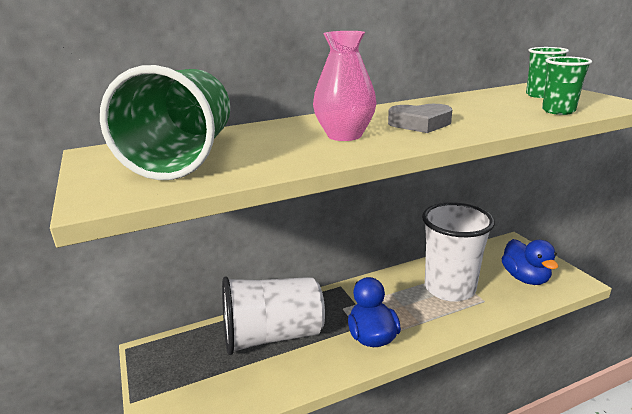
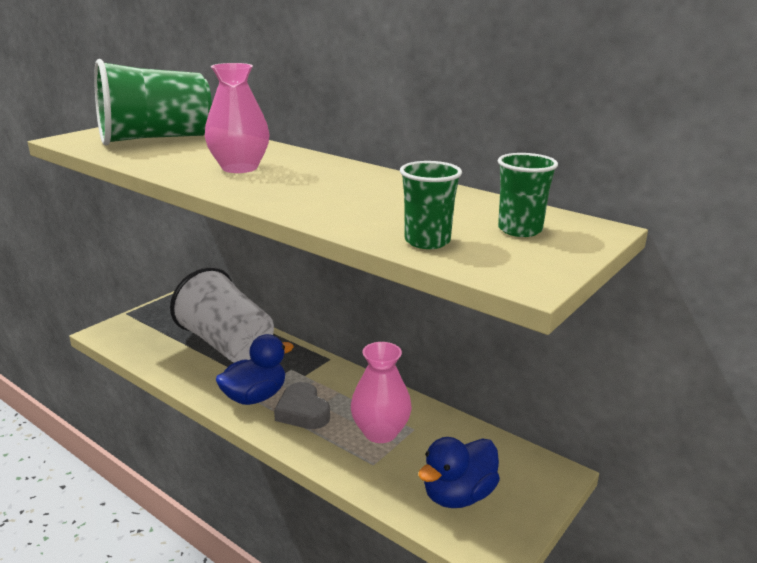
camera: 60 degrees right, 0 degrees up
grey heart [388,104,452,133] -> grey heart moved to [274,382,330,429]
white cup [422,202,495,302] -> pink vase [351,342,412,443]

